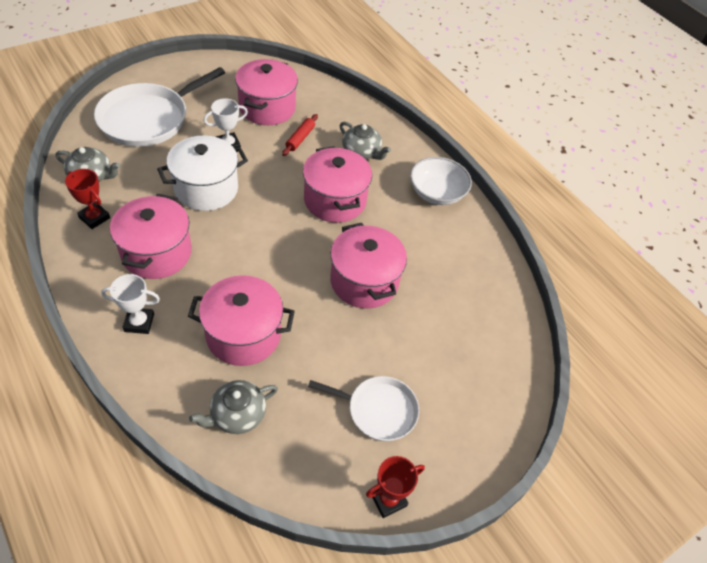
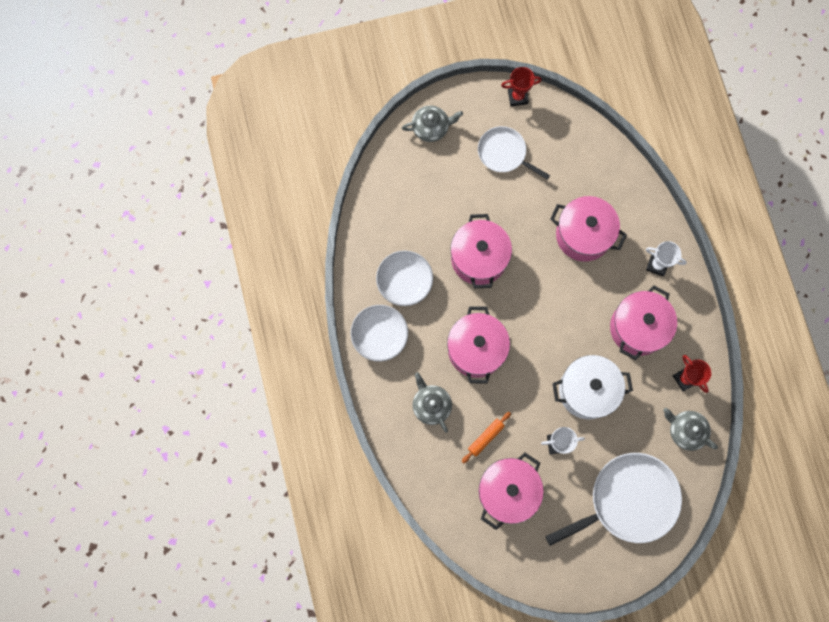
camera: 155 degrees left, 25 degrees up
grey teapot [189,380,278,434] -> grey teapot moved to [402,105,463,142]
red rolling pin [282,114,318,156] -> orange rolling pin [462,412,511,464]
none -> white bowl [376,250,433,306]

